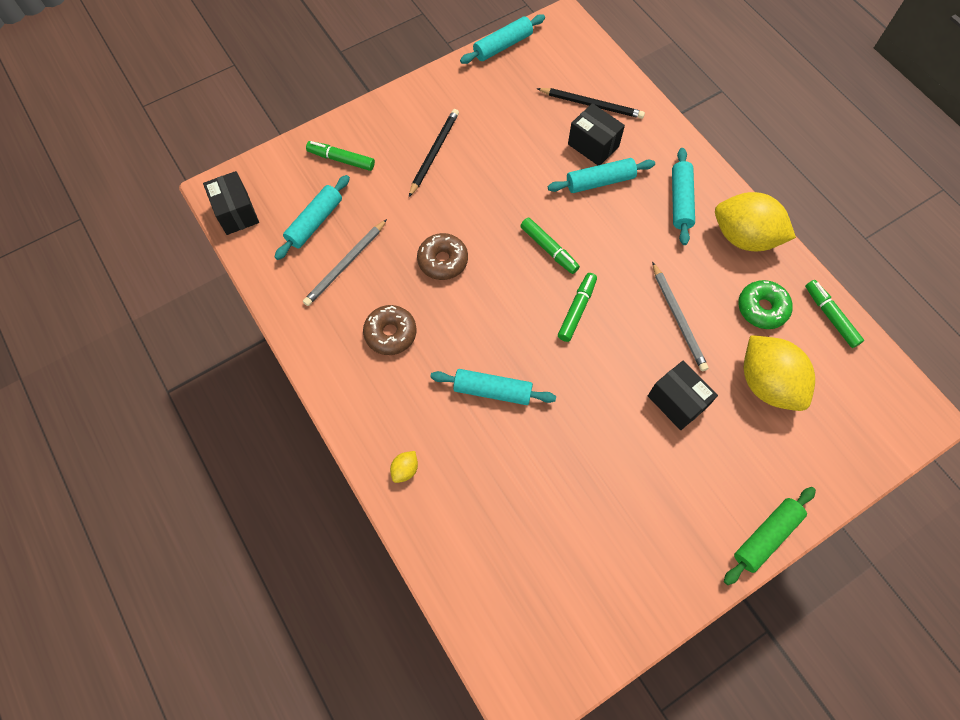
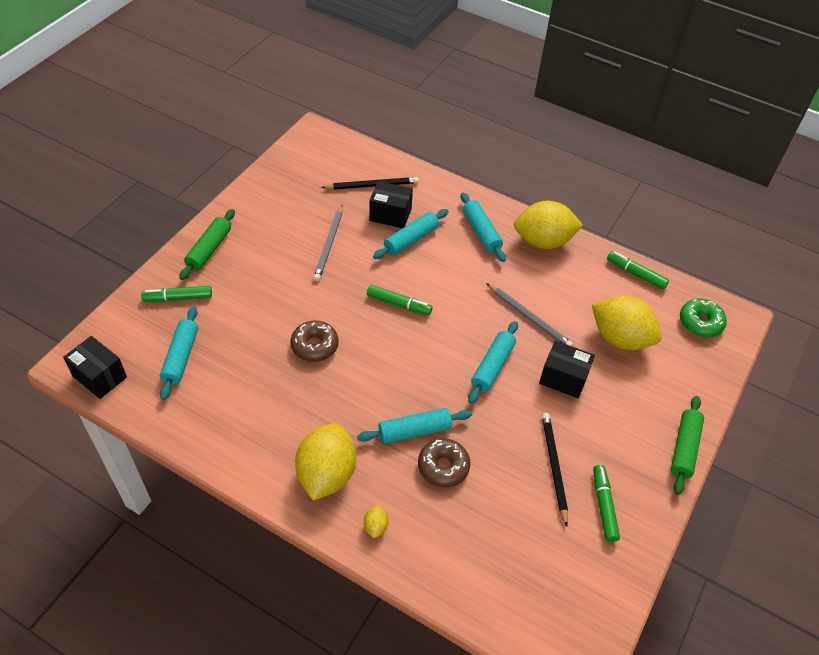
camera: 30 degrees left, 15 degrees down
grey pencil [303,219,387,306] -> grey pencil moved to [313,205,343,281]
brown donut [363,305,417,355] -> brown donut moved to [418,438,470,487]
black pencil [409,109,459,197] -> black pencil moved to [542,413,568,527]
turquoise rolling pin [460,14,545,64] -> turquoise rolling pin moved to [468,321,518,404]
green marker [558,273,597,342] -> green marker moved to [593,465,620,542]
green donut [738,280,793,329] -> green donut moved to [680,299,727,337]
none -> green rolling pin [179,209,235,280]
none -> yellow lemon [295,423,356,500]

